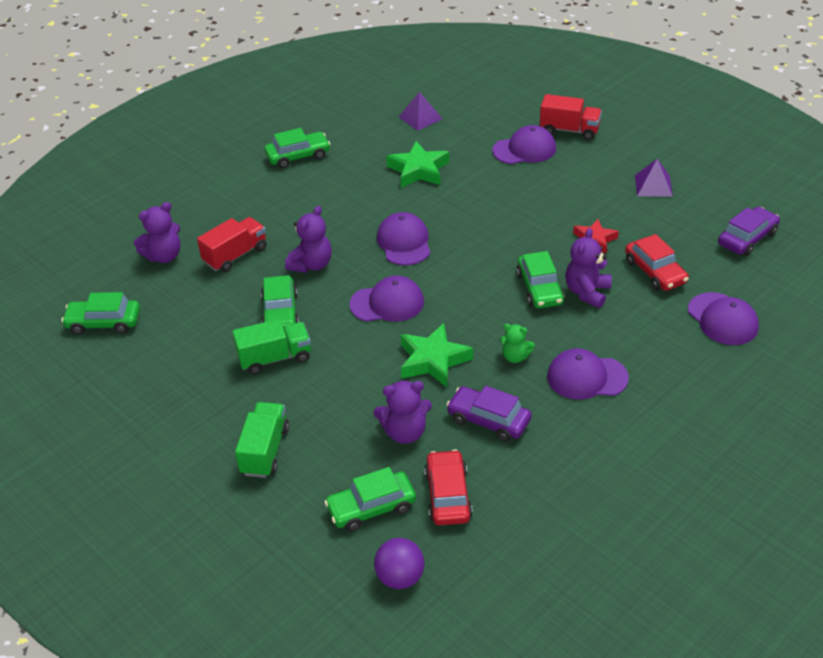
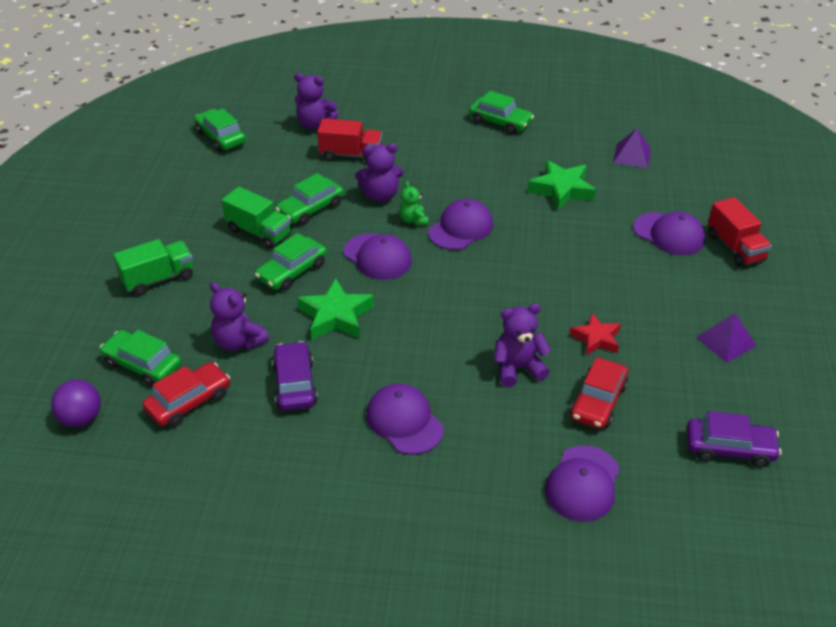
camera: 50 degrees right, 0 degrees up
green teddy bear [500,324,535,363] -> green teddy bear moved to [399,182,428,225]
green car [516,251,565,308] -> green car moved to [255,233,327,291]

